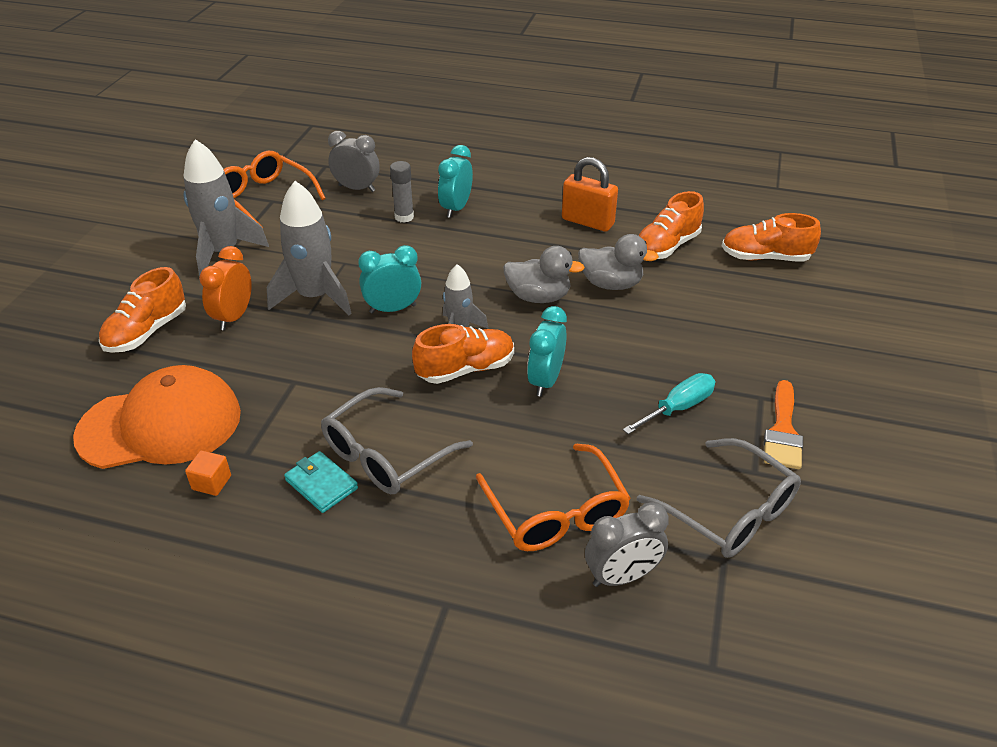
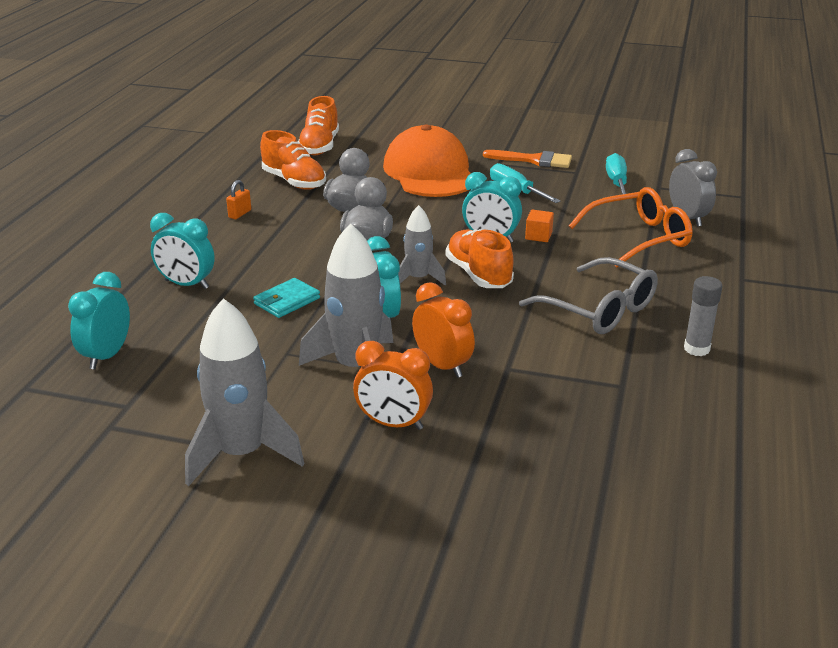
camera: 90 degrees left, 10 degrees down
orange cap [73,365,241,469] -> orange cap moved to [383,124,471,197]
orange shoe [99,267,186,353] -> none
orange cube [185,450,231,496] -> orange cube moved to [525,210,554,242]
orange glasses [223,151,326,228] -> none
turquoise wallet [284,451,358,513] -> turquoise wallet moved to [253,278,320,318]
grey clock [328,131,380,192] -> turquoise clock [68,272,130,369]
grey glue stick [390,161,414,223] -> grey glue stick moved to [684,276,722,356]
orange padlock [562,157,618,232] -> orange padlock [226,180,251,219], size x0.49
grey glasses [637,438,801,558] -> turquoise screwdriver [606,153,627,195]
none -> orange clock [412,282,475,378]

